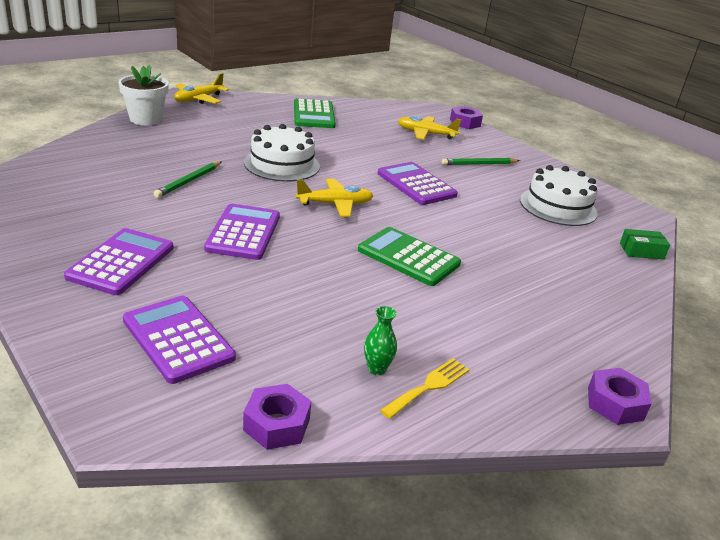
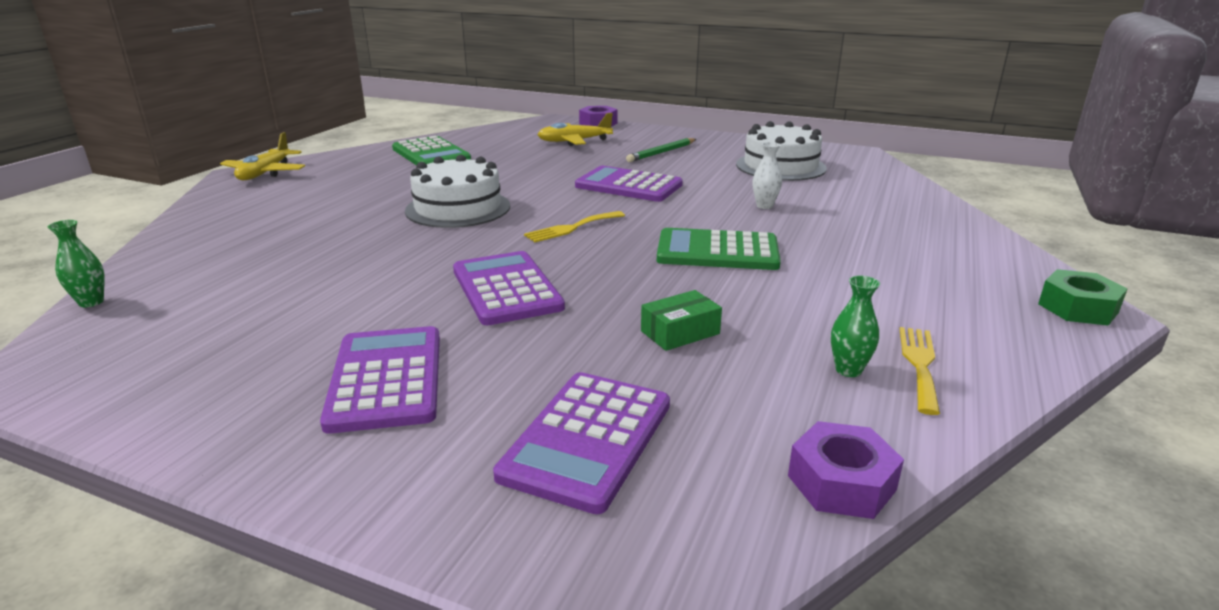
camera: 25 degrees left, 5 degrees down
white flower pot [118,65,169,125] -> none
purple calculator [123,296,236,384] -> purple calculator turned 90 degrees counterclockwise [493,372,670,514]
green pencil [153,161,222,198] -> none
yellow plane [296,179,373,217] -> yellow fork [524,211,625,242]
purple nut [588,368,652,425] -> green nut [1038,269,1128,326]
green box [620,229,670,259] -> green box moved to [641,290,722,351]
none -> green vase [48,220,105,307]
none -> white vase [753,142,782,209]

